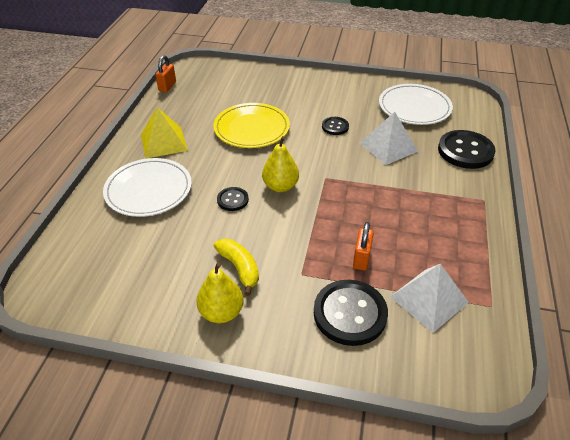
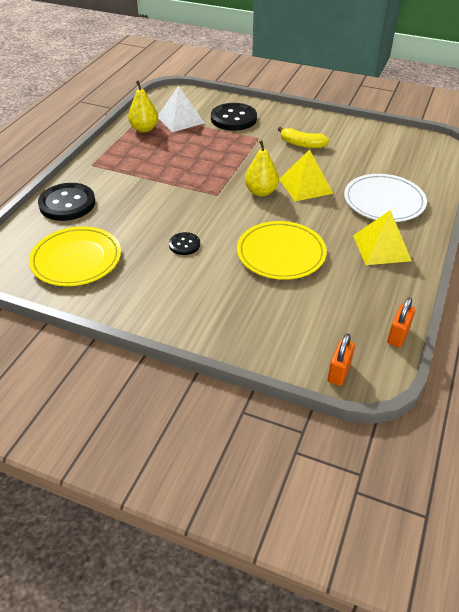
camera: 170 degrees left, 0 degrees up
yellow pear [196,262,244,323] -> yellow pear moved to [128,80,158,132]
yellow banana [214,239,259,296] -> yellow banana turned 45 degrees counterclockwise [278,127,330,148]
black button [217,187,249,211] -> yellow pyramid [279,149,333,201]
orange padlock [353,222,374,270] -> orange padlock moved to [328,333,355,386]
white pyramid [360,112,419,165] -> none
white plate [379,84,453,125] -> yellow plate [29,226,121,286]

